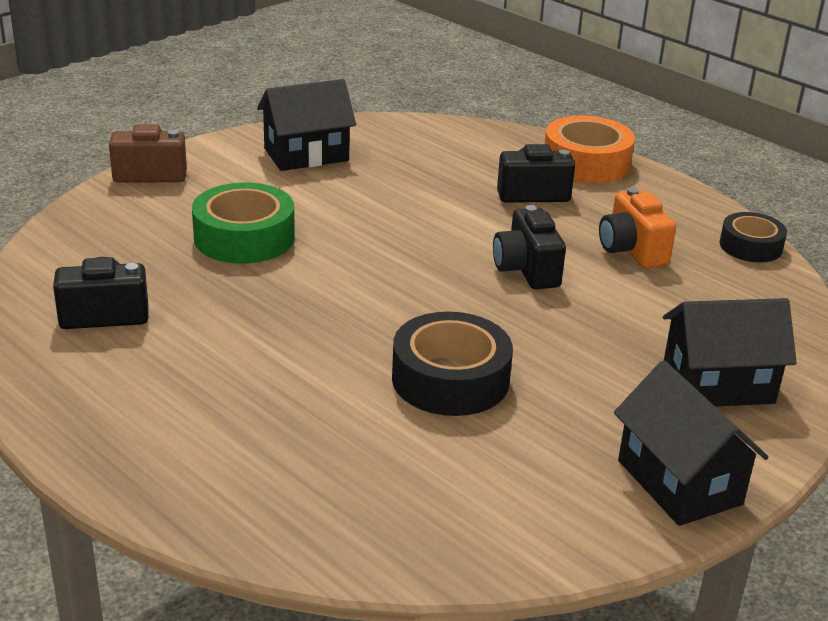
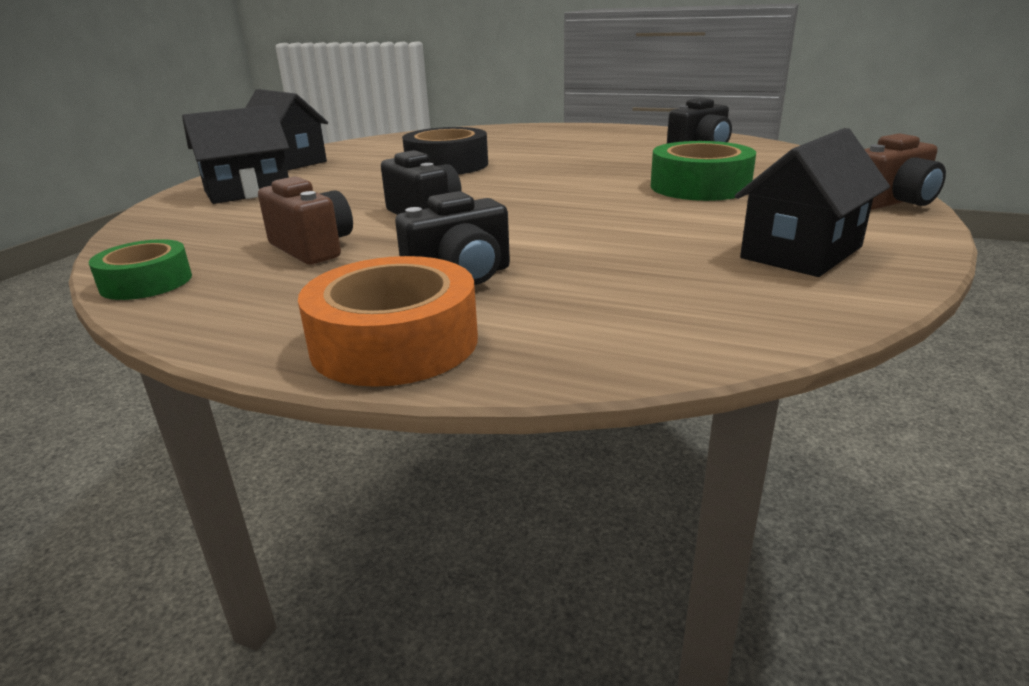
camera: 160 degrees right, 5 degrees down
orange camera [599,187,676,268] -> brown camera [258,176,353,264]
black tape [719,212,787,262] -> green tape [89,239,192,300]

